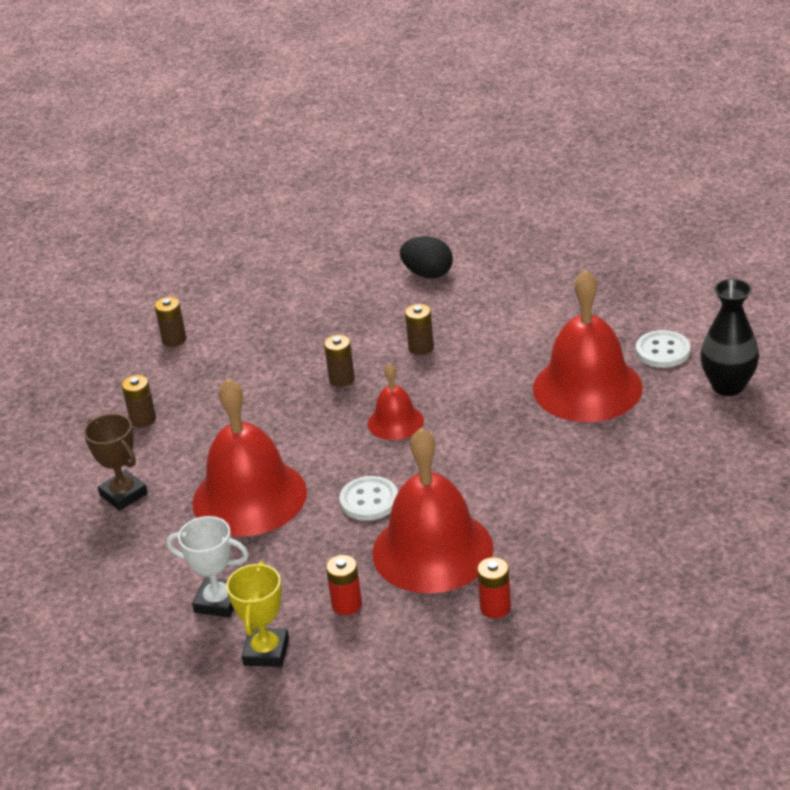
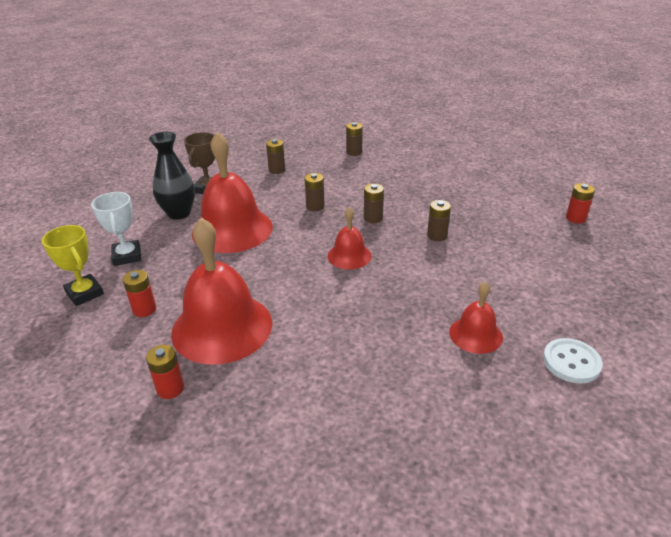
camera: 55 degrees right, 0 degrees up
yellow trophy [226,561,289,667] -> yellow trophy turned 75 degrees clockwise [42,225,104,306]
white button [339,476,398,521] -> none
black egg [400,236,453,279] -> none
red bell [533,269,643,422] -> red bell [449,281,503,354], size x0.51
black vase [700,279,759,396] -> black vase moved to [149,132,195,220]
none -> brown battery [304,173,325,211]
none -> red battery [566,183,595,223]

